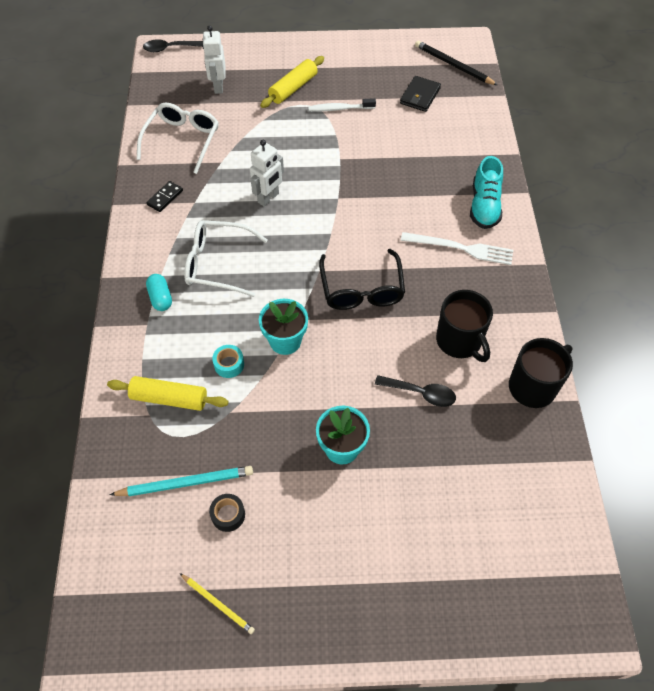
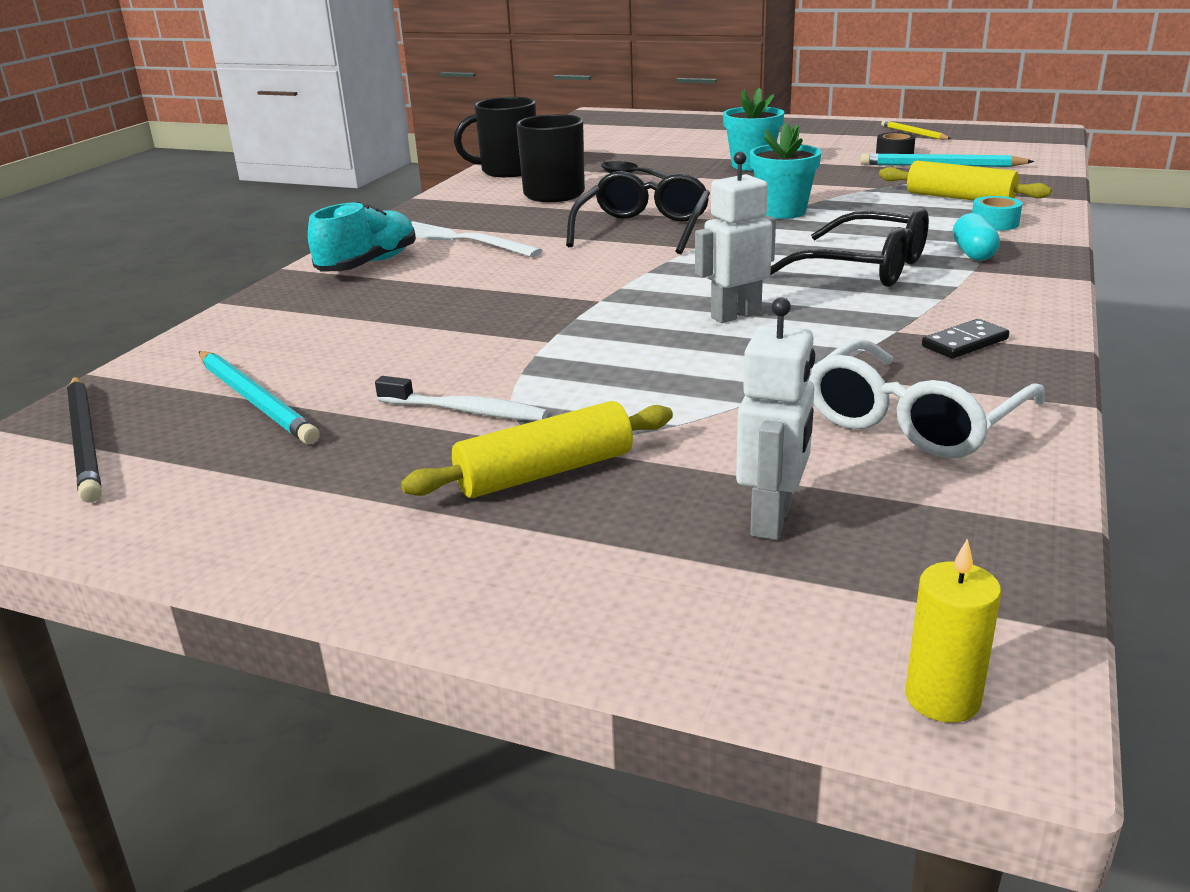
camera: 155 degrees left, 30 degrees down
black spoon [143,39,203,52] -> yellow candle [905,538,1001,722]
white glasses [184,220,268,297] -> black glasses [770,207,929,287]
turquoise tape [212,345,244,378] -> turquoise tape moved to [972,196,1023,231]
black wallet [400,76,441,112] -> turquoise pencil [199,351,320,444]

